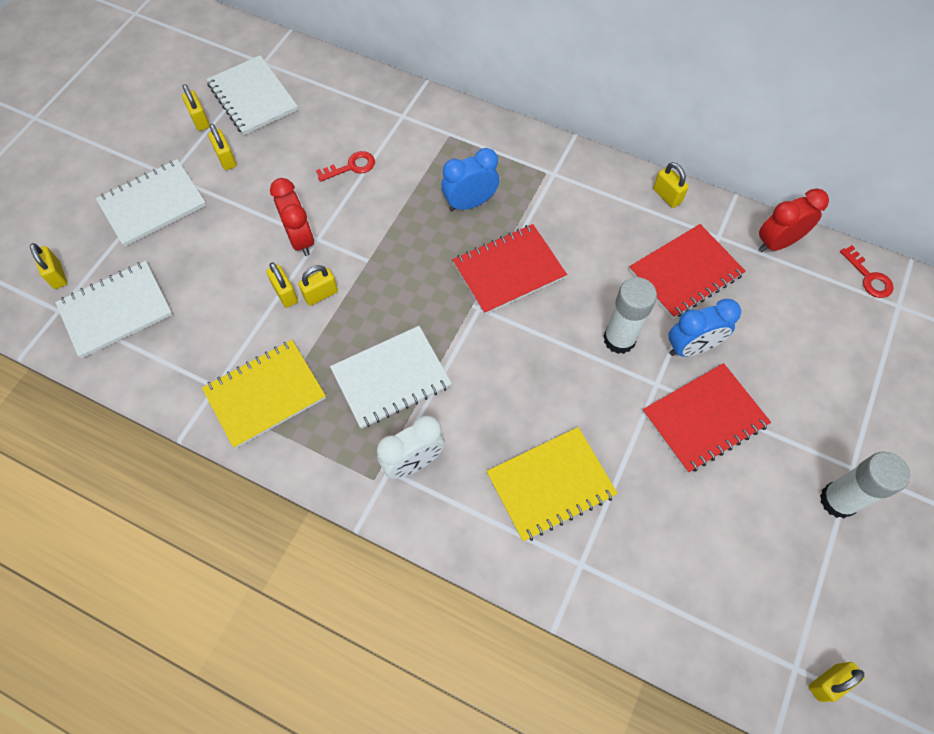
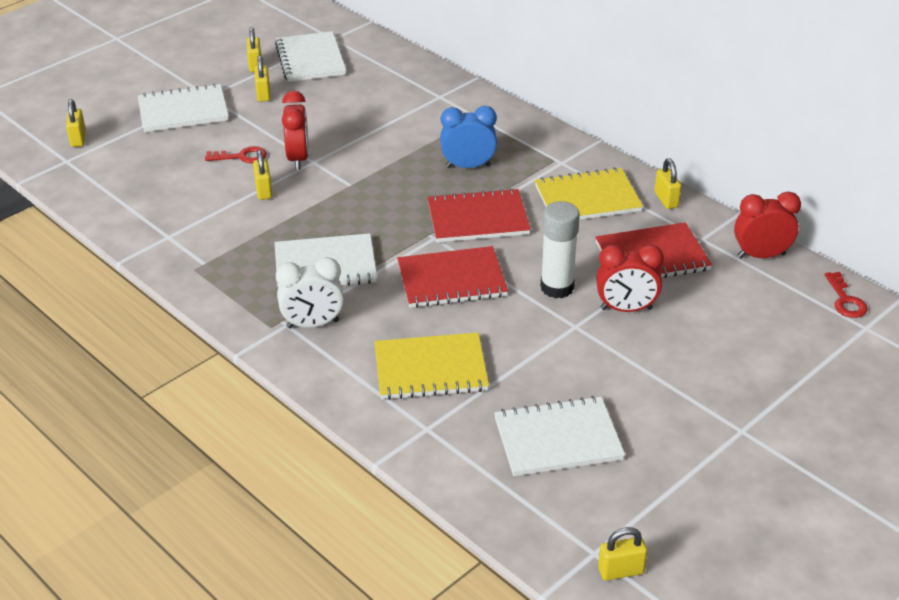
camera: 20 degrees right, 25 degrees down
white notebook [55,261,173,358] -> white notebook moved to [494,396,625,476]
yellow notebook [202,340,326,449] -> yellow notebook moved to [535,167,643,220]
yellow padlock [298,265,338,306] -> none
red key [316,151,375,182] -> red key moved to [205,146,267,163]
red notebook [643,363,771,473] -> red notebook moved to [397,246,508,308]
blue clock [668,299,741,357] -> red clock [596,245,664,312]
white glue stick [820,452,910,518] -> none

